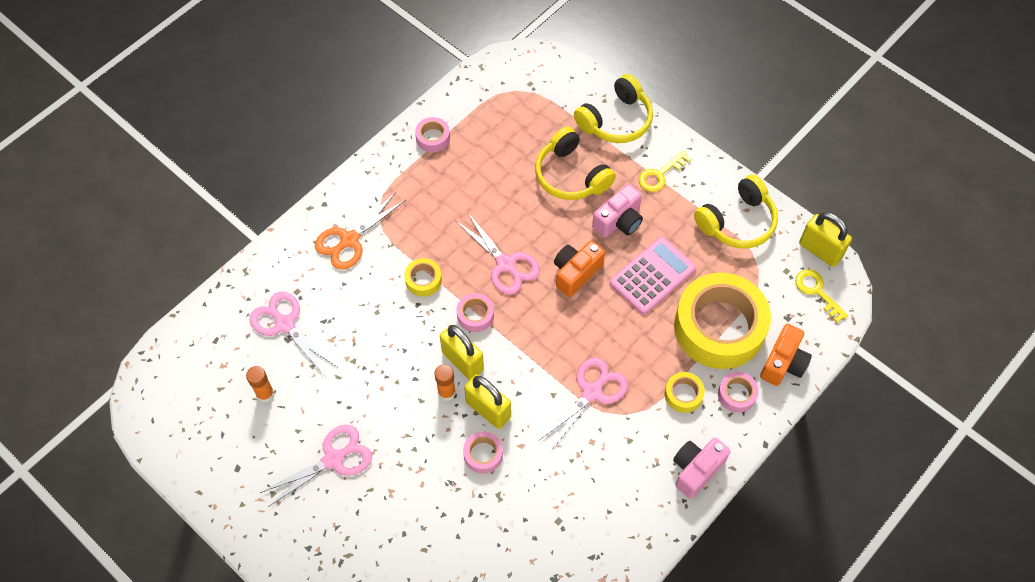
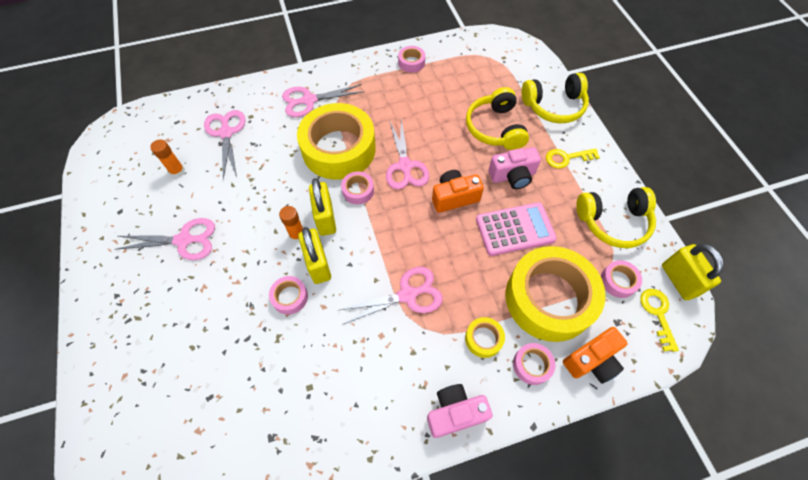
camera: 30 degrees right, 0 degrees up
orange scissors [315,192,406,270] -> pink scissors [282,84,365,117]
yellow tape [404,258,442,297] -> yellow tape [297,103,376,180], size x2.44
none -> pink tape [601,260,642,298]

